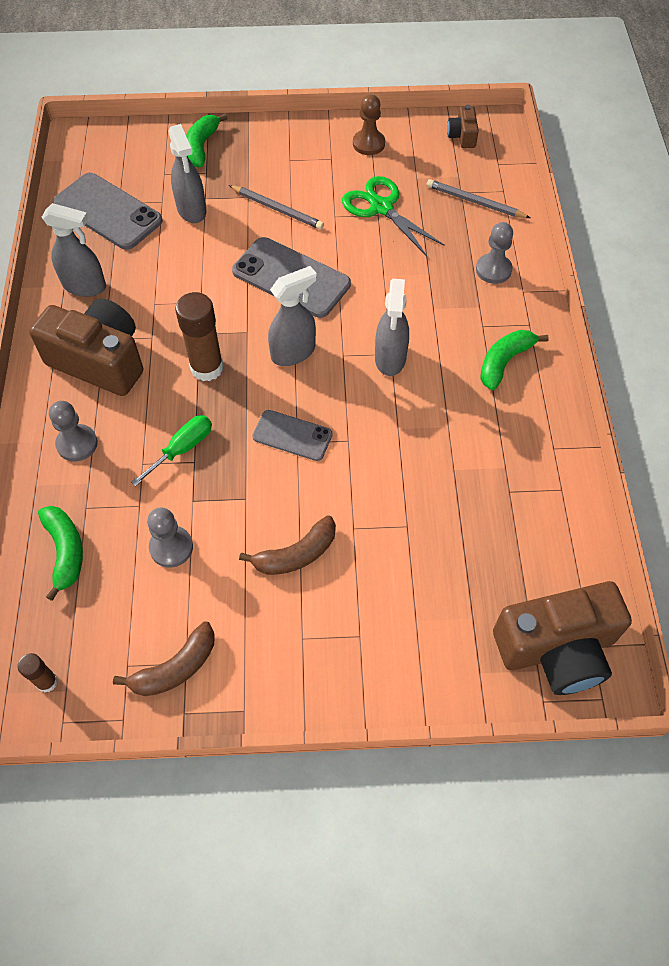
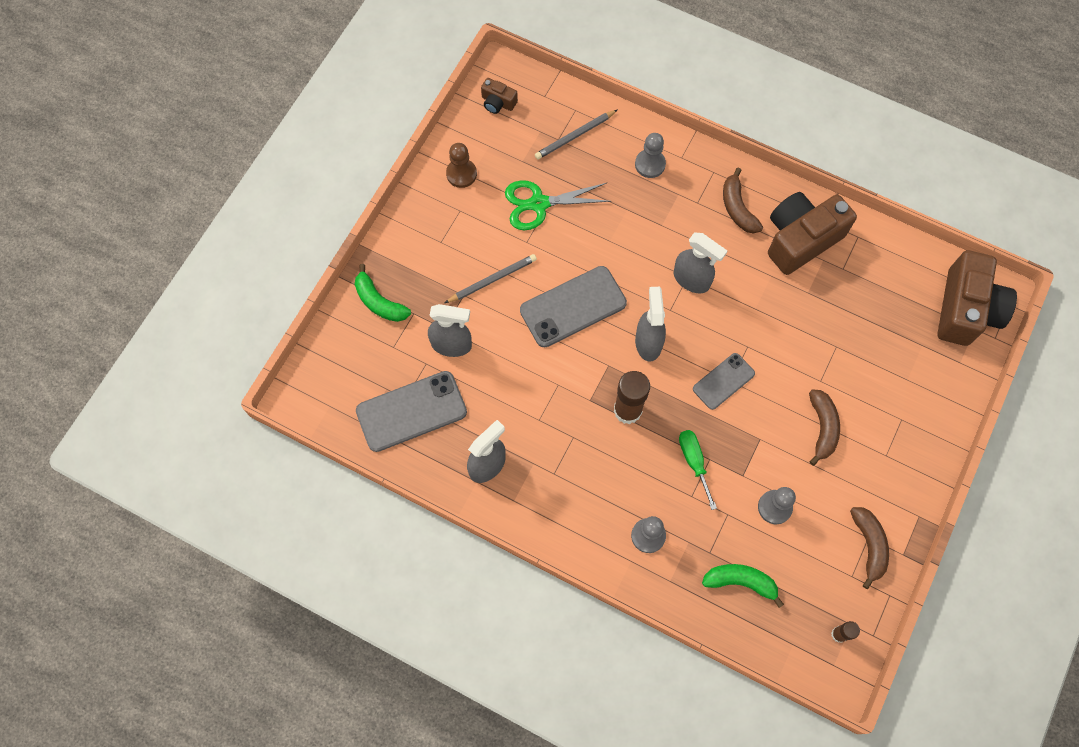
camera: 60 degrees left, 10 degrees up
brown camera [29,298,143,396] -> brown camera moved to [768,192,857,275]
green banana [480,330,549,390] -> brown banana [723,167,763,234]

